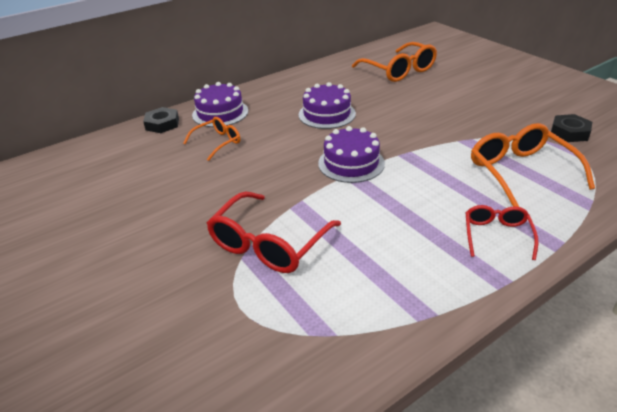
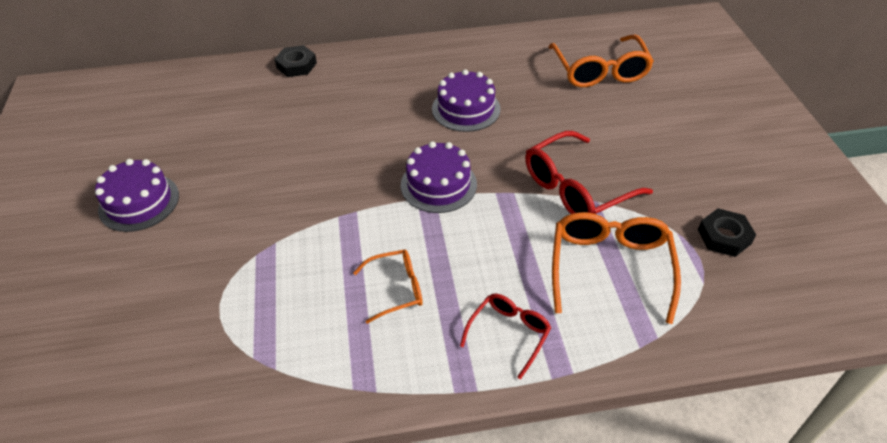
camera: 25 degrees right, 10 degrees up
orange glasses [183,117,240,161] -> orange glasses moved to [353,249,423,324]
purple cake [192,82,248,127] -> purple cake moved to [95,159,179,232]
red glasses [207,192,341,273] -> red glasses moved to [525,131,653,214]

